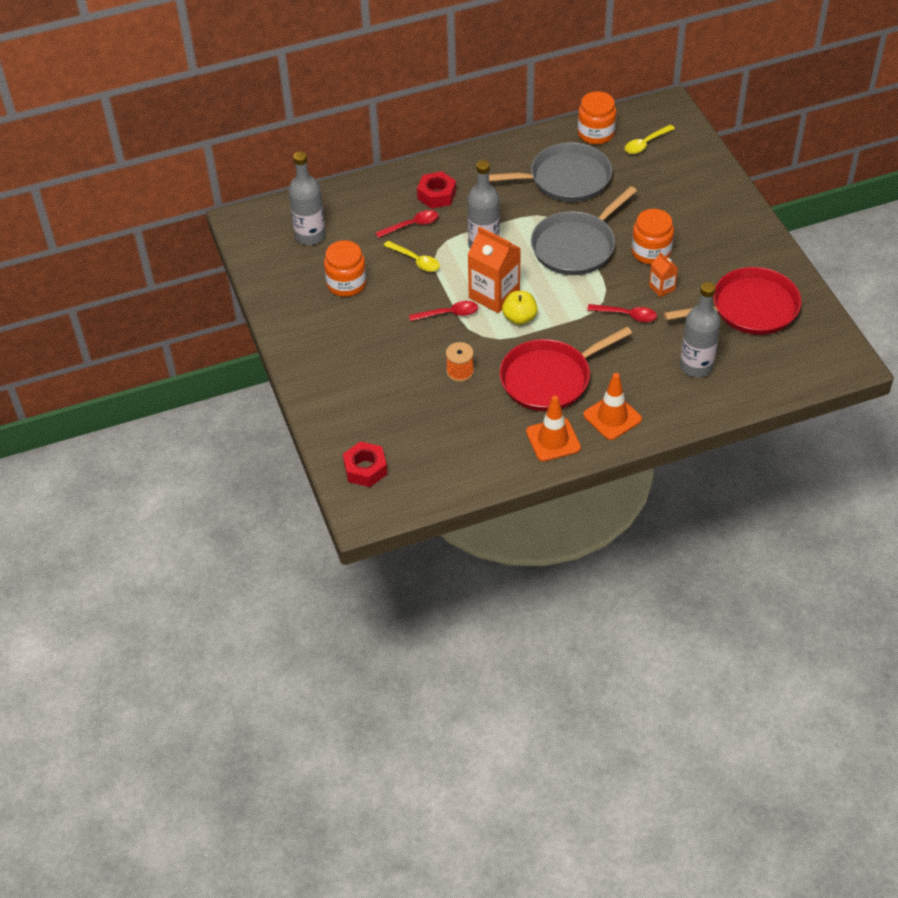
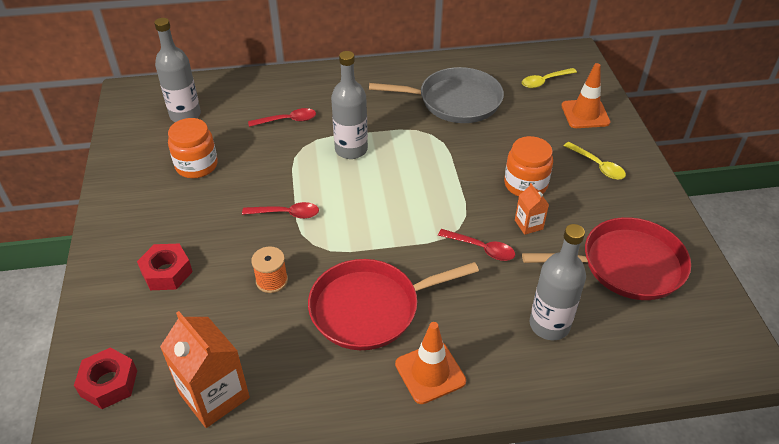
camera: 10 degrees right, 5 degrees down
yellow spoon [384,241,440,272] -> yellow spoon moved to [564,142,626,180]
red nut [417,171,456,209] -> red nut moved to [137,244,193,290]
orange carton [468,226,521,313] -> orange carton moved to [160,311,250,428]
yellow apple [502,291,538,325] -> none
orange traffic cone [526,396,581,462] -> orange traffic cone moved to [561,63,611,128]
grey pan [531,186,637,275] -> none
orange jar [578,91,616,144] -> none

